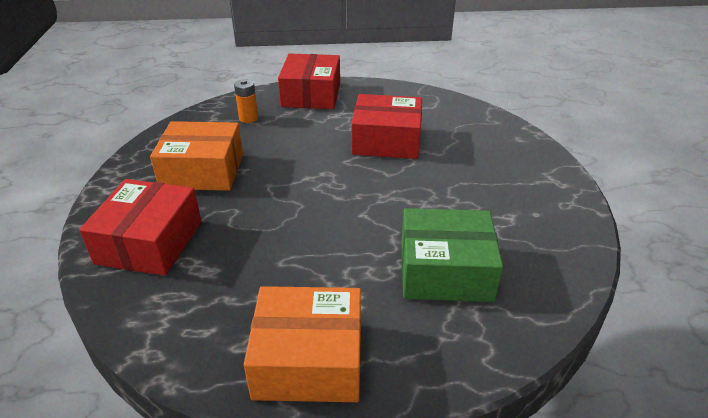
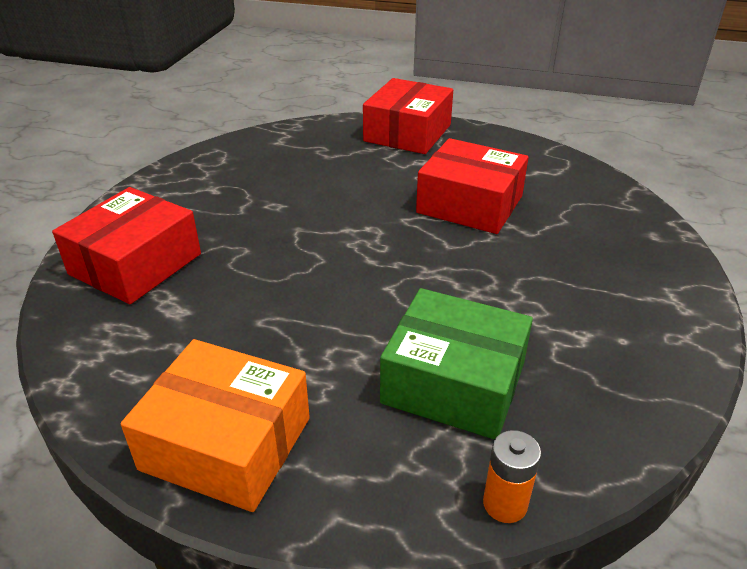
camera: 20 degrees right, 0 degrees up
orange box [150,121,243,191] -> none
orange battery [234,79,258,123] -> orange battery moved to [483,430,541,523]

